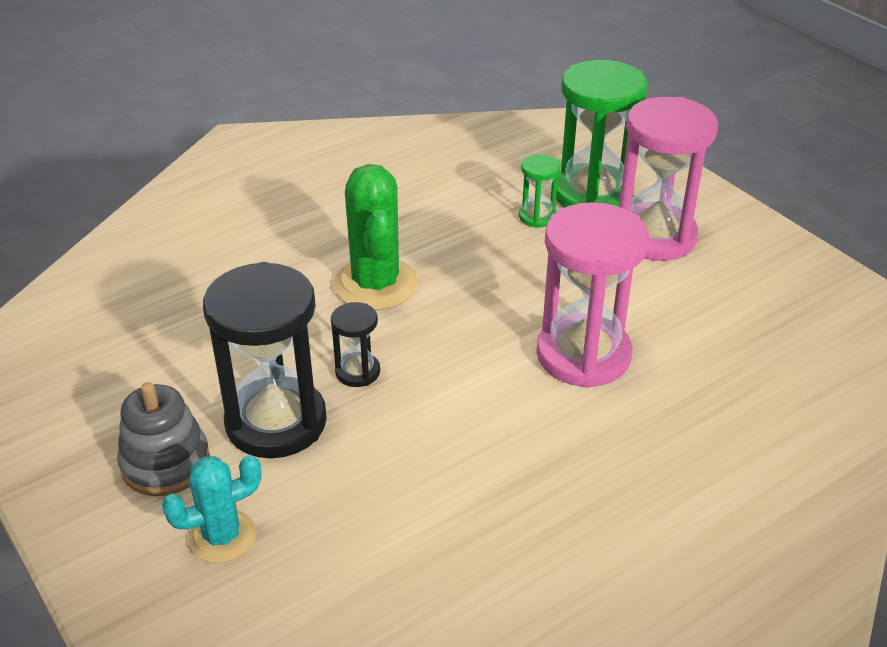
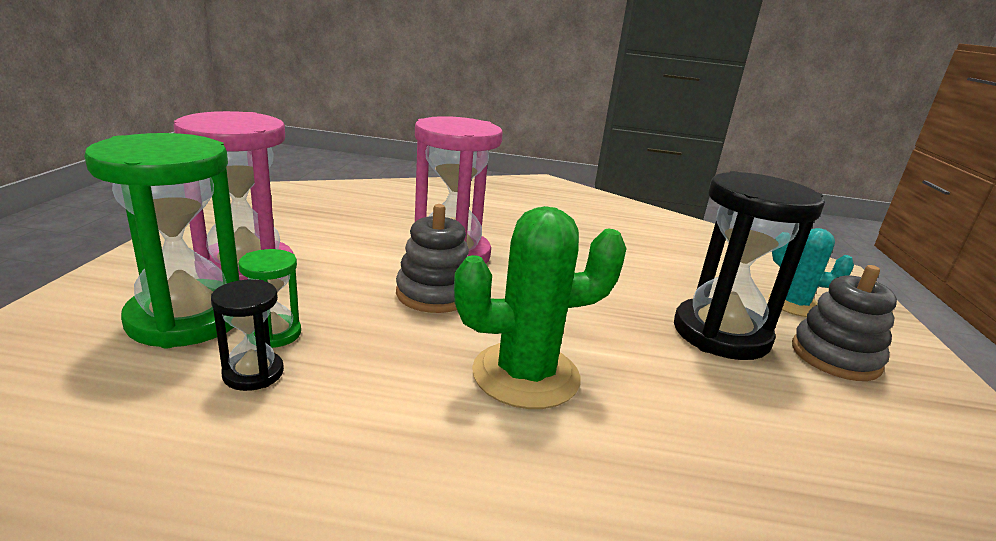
camera: 140 degrees left, 15 degrees down
black hourglass [331,302,380,387] -> black hourglass moved to [211,280,284,391]
green cactus [334,164,418,310] -> green cactus turned 45 degrees clockwise [454,206,627,409]
none -> grey stacking toy [396,204,469,313]

